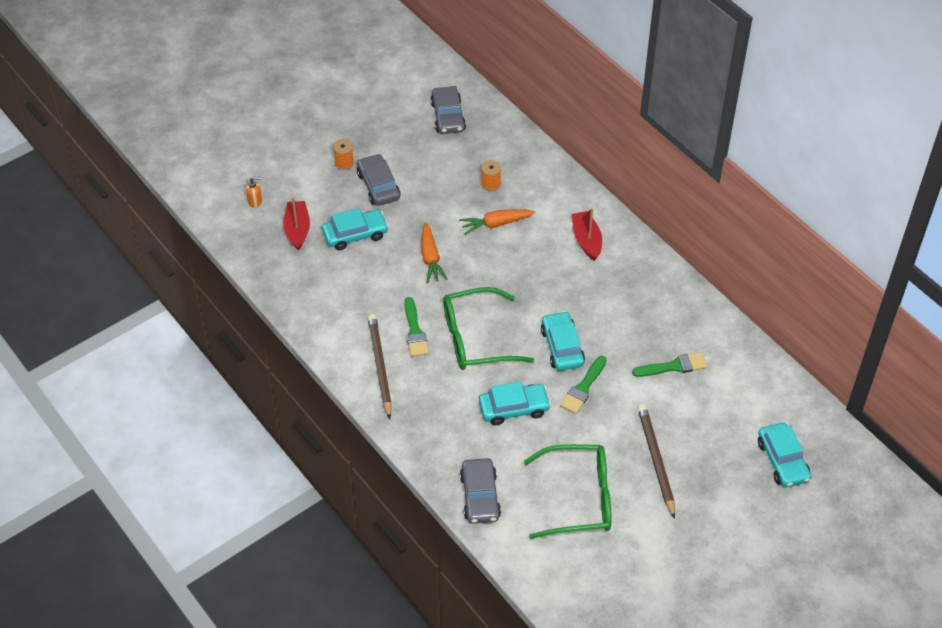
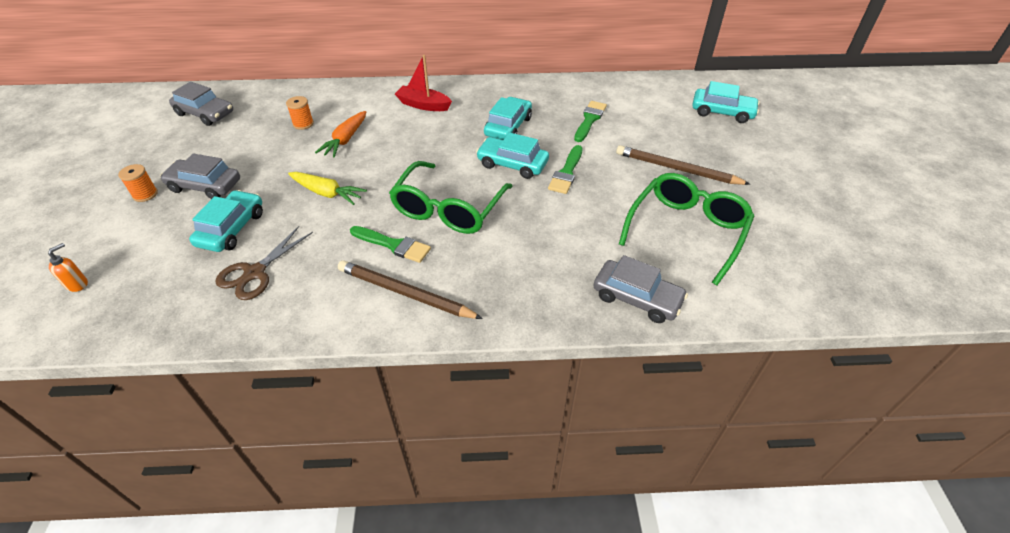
camera: 55 degrees left, 5 degrees down
red boat [283,197,310,250] -> none
orange carrot [421,222,448,283] -> yellow carrot [288,172,367,205]
turquoise car [479,381,551,425] -> turquoise car moved to [484,97,532,140]
green brush [560,356,607,414] -> green brush turned 45 degrees clockwise [548,145,583,194]
none -> brown scissors [215,226,313,300]

